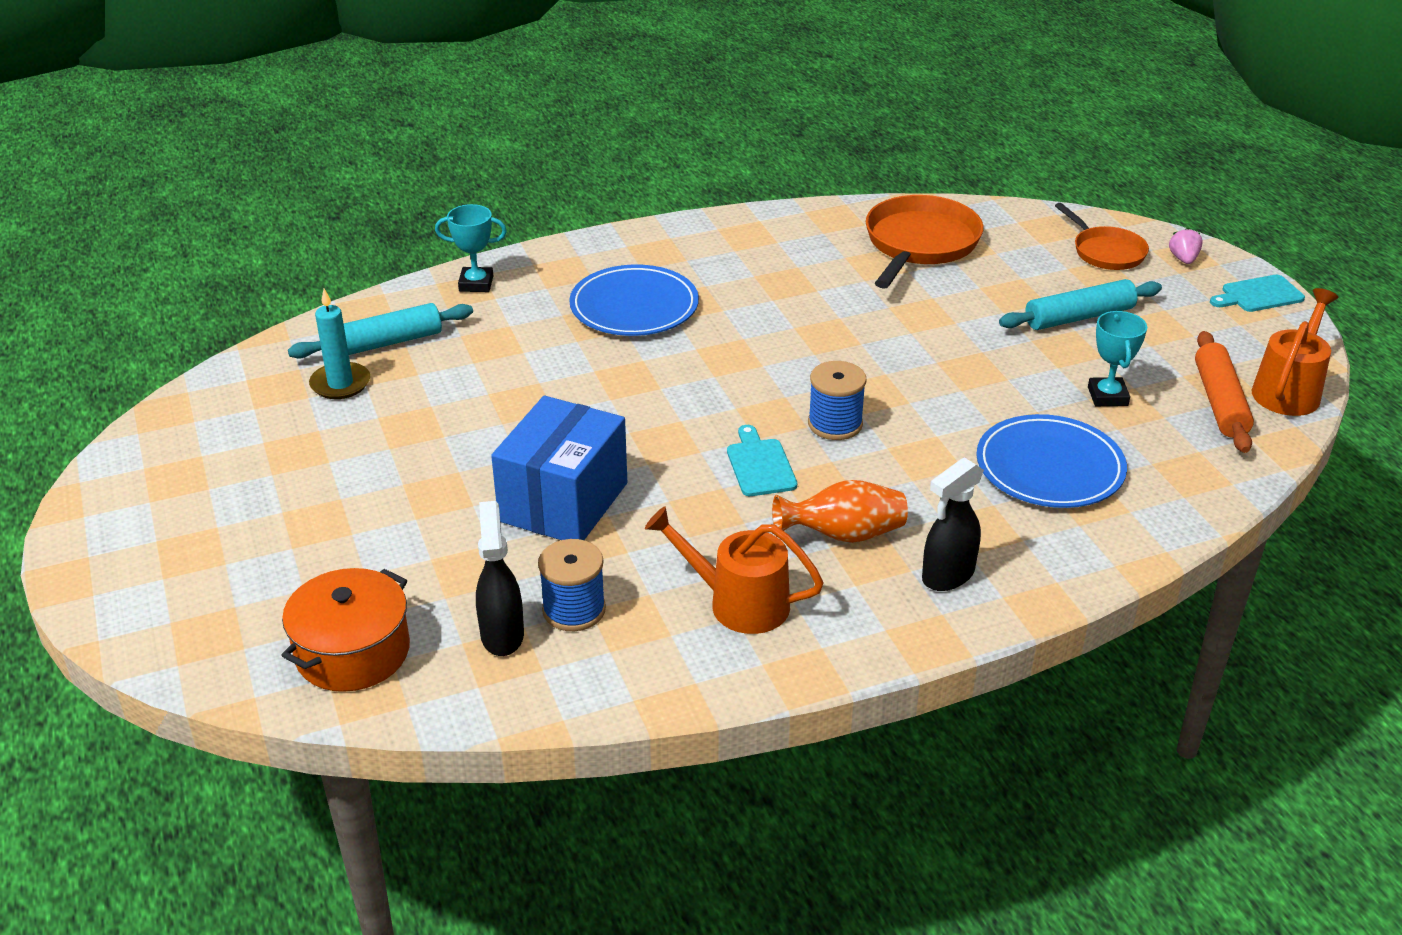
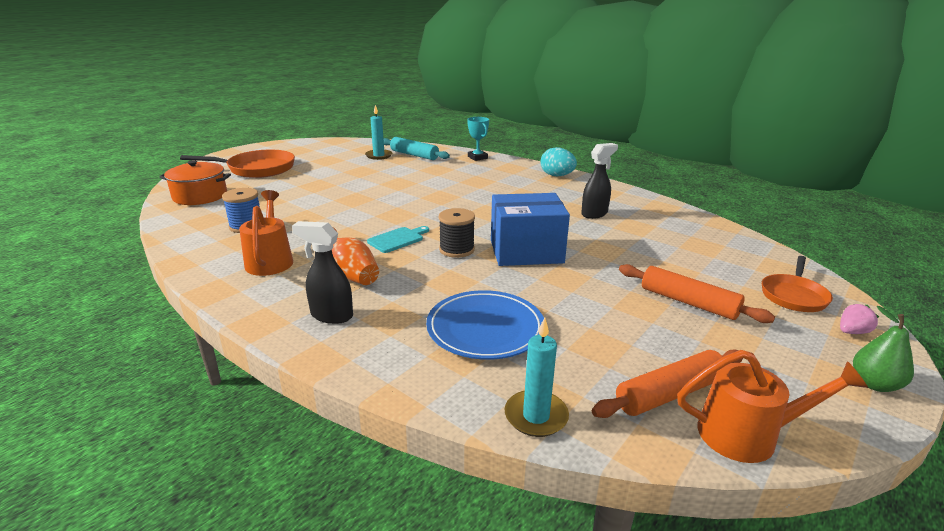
camera: 60 degrees right, 10 degrees down
black spray bottle [476,501,524,656] -> black spray bottle moved to [581,143,618,219]
blue box [491,396,627,540] -> blue box moved to [491,193,570,266]
blue plate [569,264,699,336] -> none
blue spool [808,361,867,440] -> black spool [439,208,475,258]
orange pan [866,195,983,289] -> orange pan moved to [180,150,295,178]
turquoise rolling pin [999,279,1162,330] -> orange rolling pin [619,264,775,323]
turquoise trophy [1088,311,1147,406] -> none
turquoise cutting board [1210,275,1305,312] -> green pear [853,306,914,392]
none -> turquoise candle [505,317,569,437]
none -> turquoise egg [541,147,577,176]

